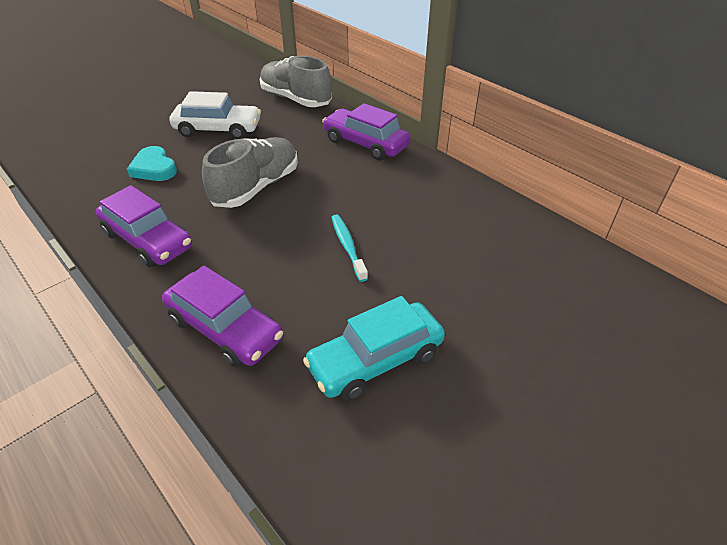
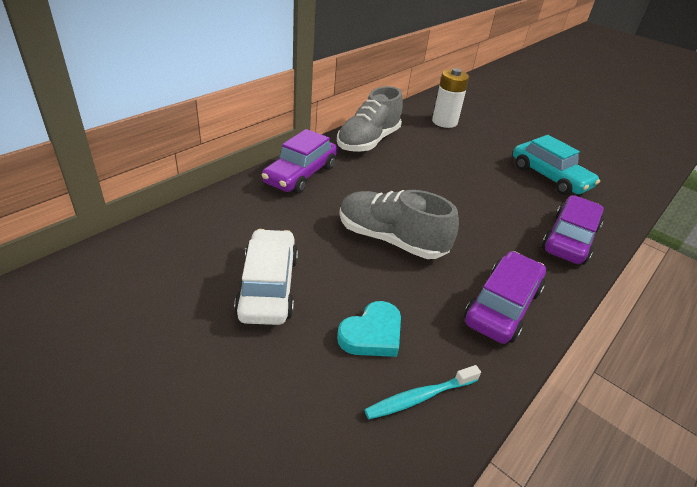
camera: 100 degrees left, 5 degrees down
grey shoe [260,55,332,107] -> grey shoe moved to [337,86,403,152]
turquoise toothbrush [331,214,368,282] -> turquoise toothbrush moved to [364,365,481,419]
none -> white battery [432,68,469,128]

